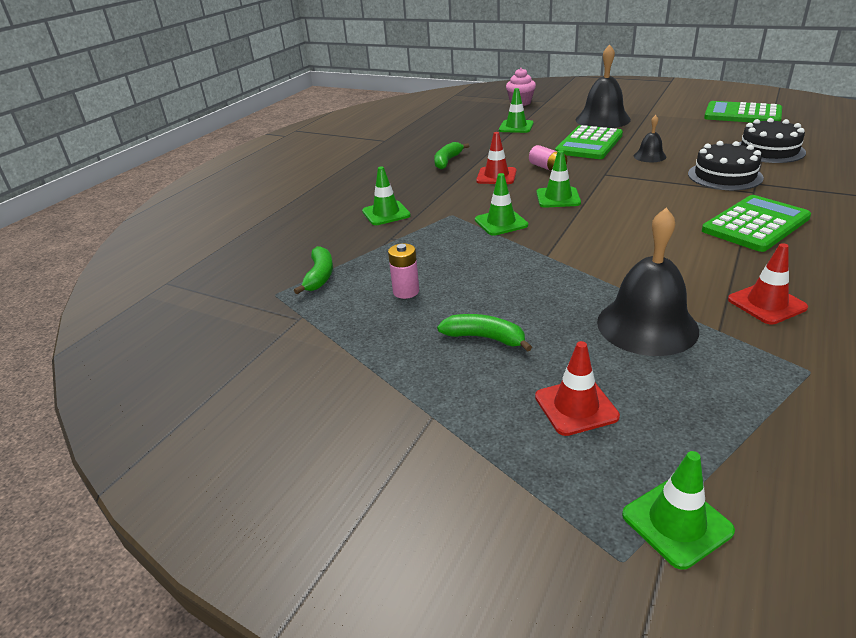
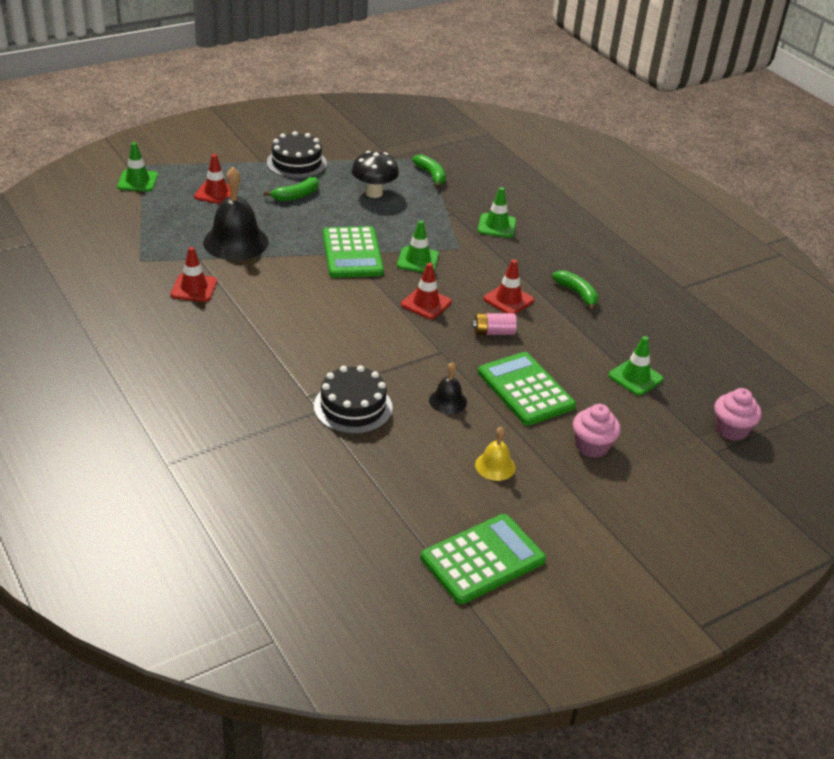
camera: 115 degrees right, 5 degrees up
green banana [294,246,333,294] -> green banana turned 150 degrees counterclockwise [412,155,446,188]
pink battery [388,243,419,299] -> black mushroom [351,151,399,198]
green traffic cone [536,150,581,208] -> red traffic cone [401,263,452,319]
black bell [576,44,631,128] -> pink cupcake [573,404,621,458]
green calculator [702,195,811,252] -> green calculator moved to [323,226,384,278]
black cake [739,118,806,163] -> black cake moved to [267,131,327,179]
none -> yellow bell [475,427,516,481]

